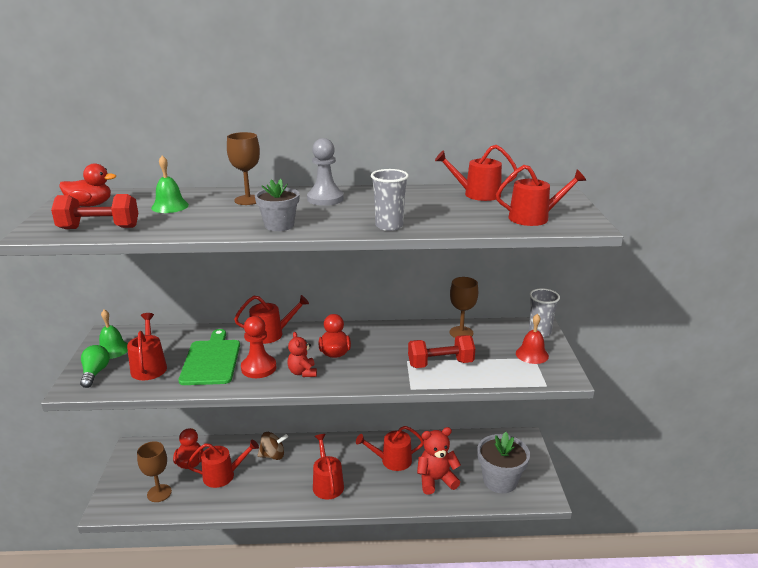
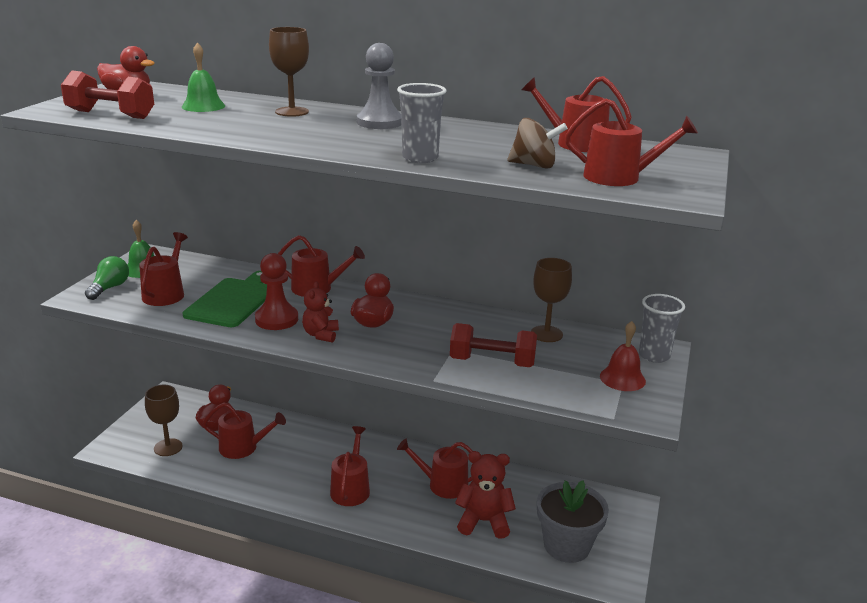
camera: 20 degrees right, 0 degrees up
grey flower pot [255,179,300,231] -> none
brown spinning top [258,432,288,460] -> brown spinning top moved to [507,118,568,169]

